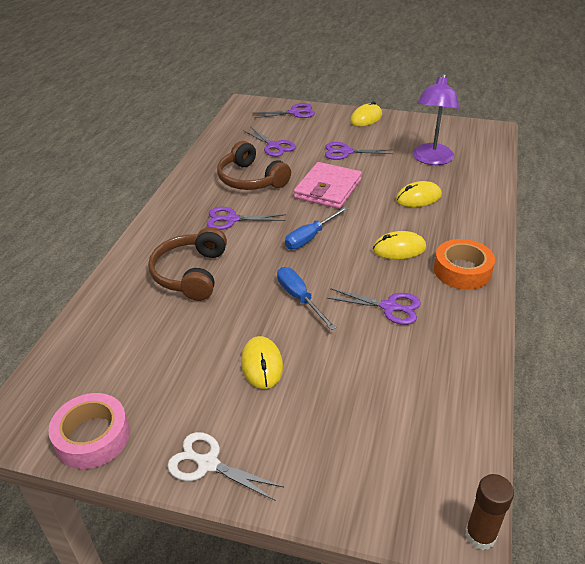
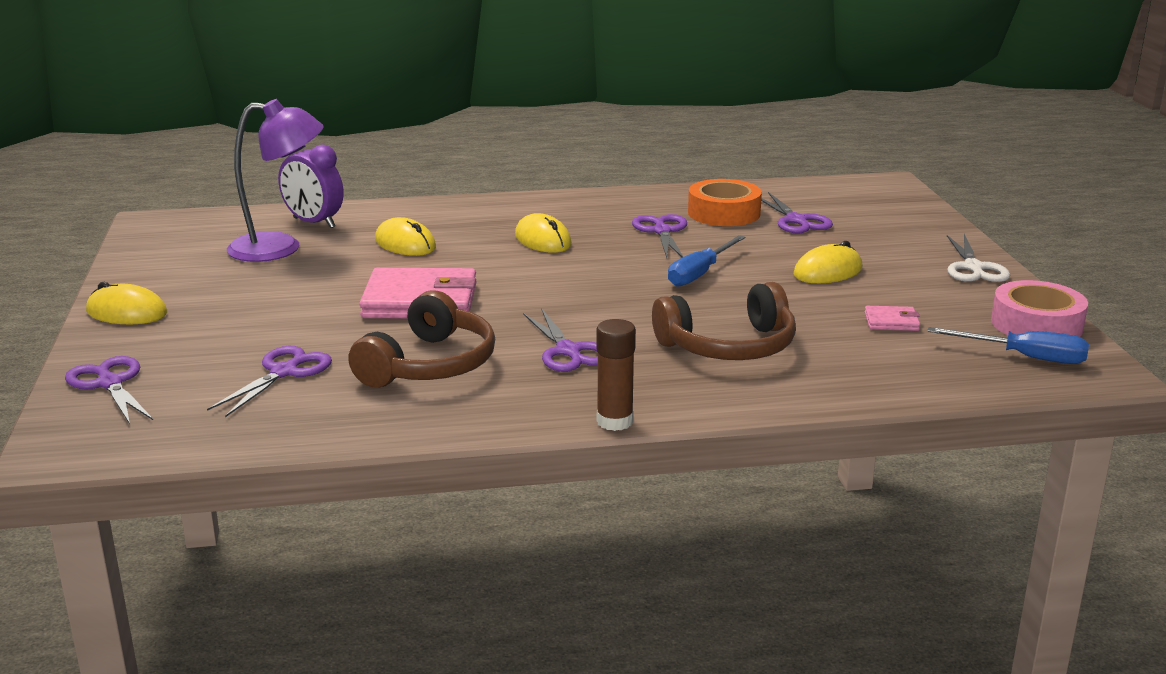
camera: 115 degrees left, 15 degrees down
blue screwdriver [285,206,349,249] -> blue screwdriver moved to [927,327,1089,364]
purple scissors [325,142,393,160] -> purple scissors moved to [761,192,833,233]
orange tape [434,239,495,290] -> orange tape moved to [688,179,762,226]
brown glue stick [465,474,514,550] -> brown glue stick moved to [596,319,636,431]
none -> purple clock [278,144,344,228]
none -> pink wallet [864,306,920,331]

